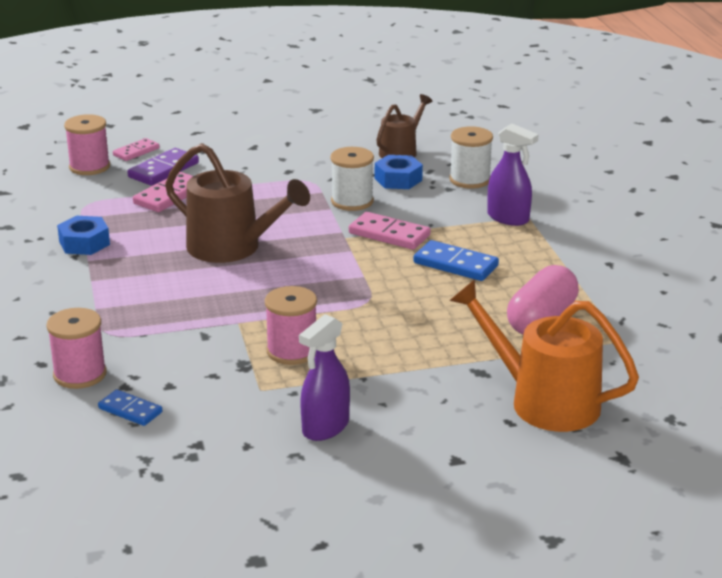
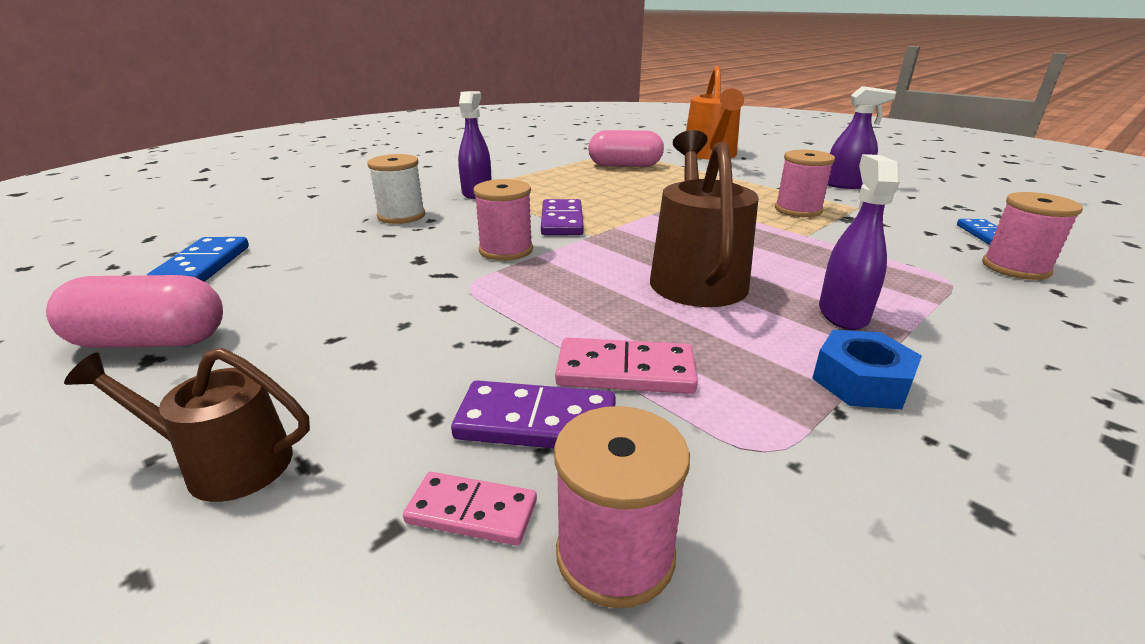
camera: 120 degrees left, 0 degrees up
white spool [330,147,374,211] -> pink spool [473,179,533,261]
pink domino [349,212,431,250] -> purple domino [541,199,584,235]
blue nut [375,155,423,189] -> none
brown watering can [376,94,433,158] -> brown watering can moved to [64,348,310,502]
blue domino [413,240,499,281] -> blue domino moved to [147,237,249,282]
none -> pink capsule [46,275,223,348]
none -> purple spray bottle [819,154,900,330]

